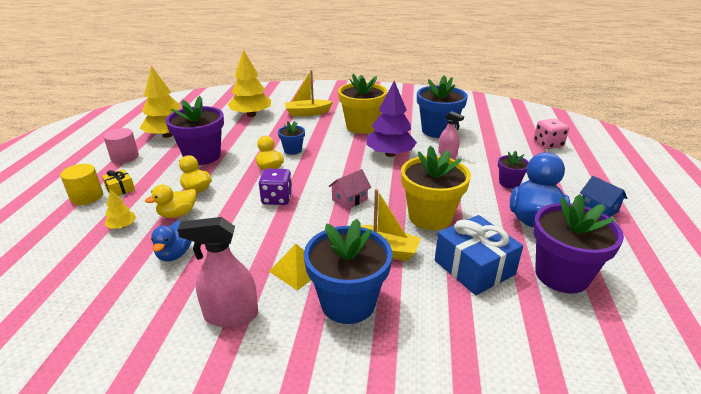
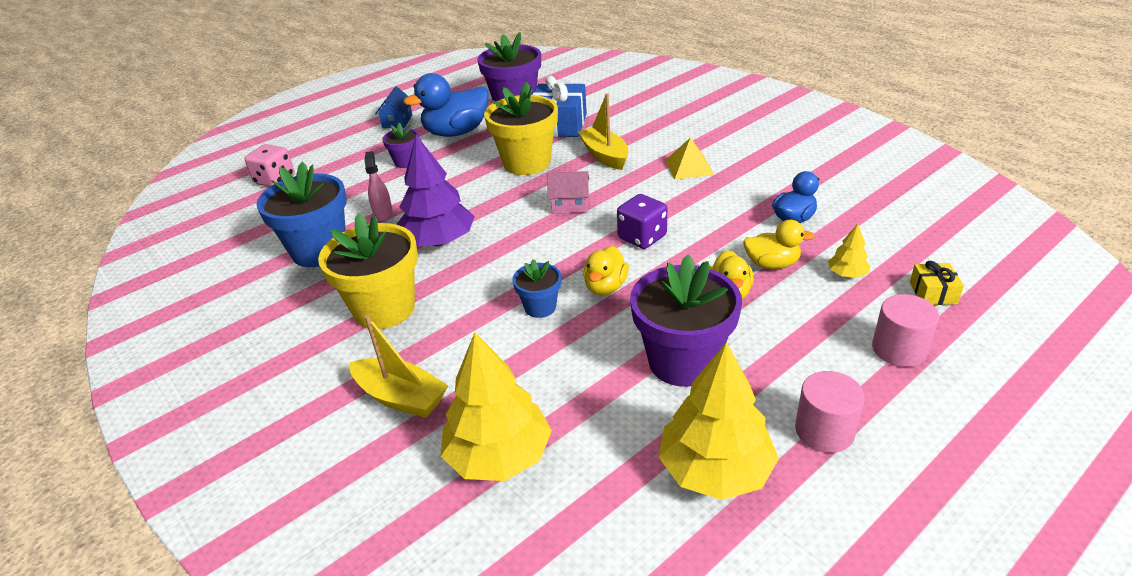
camera: 135 degrees left, 5 degrees up
yellow cylinder [60,164,103,205] -> pink cylinder [872,294,939,367]
yellow gift [102,169,135,196] -> yellow gift moved to [910,261,964,305]
pink spray bottle [177,217,258,327] -> none
blue flower pot [304,219,392,324] -> none

